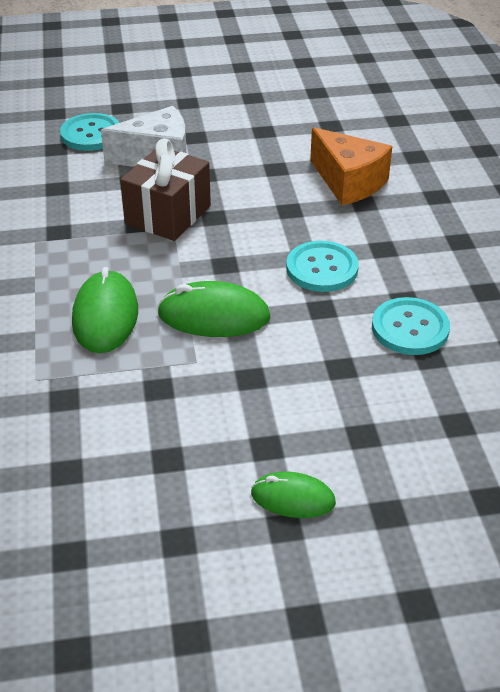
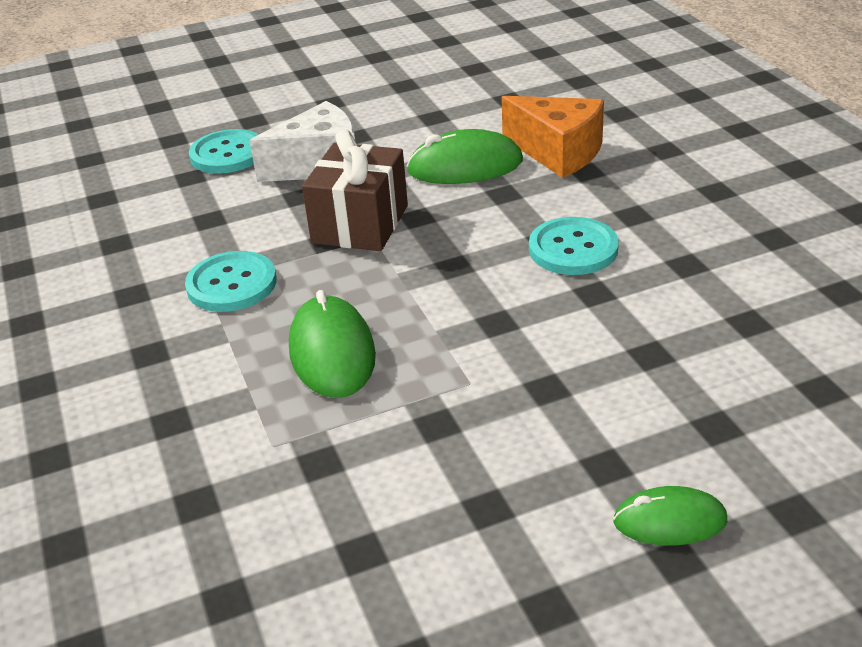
camera: 10 degrees left, 5 degrees down
green mouse [157,281,270,337] -> green mouse moved to [407,129,523,184]
turquoise button [372,297,450,355] -> turquoise button moved to [185,251,276,312]

